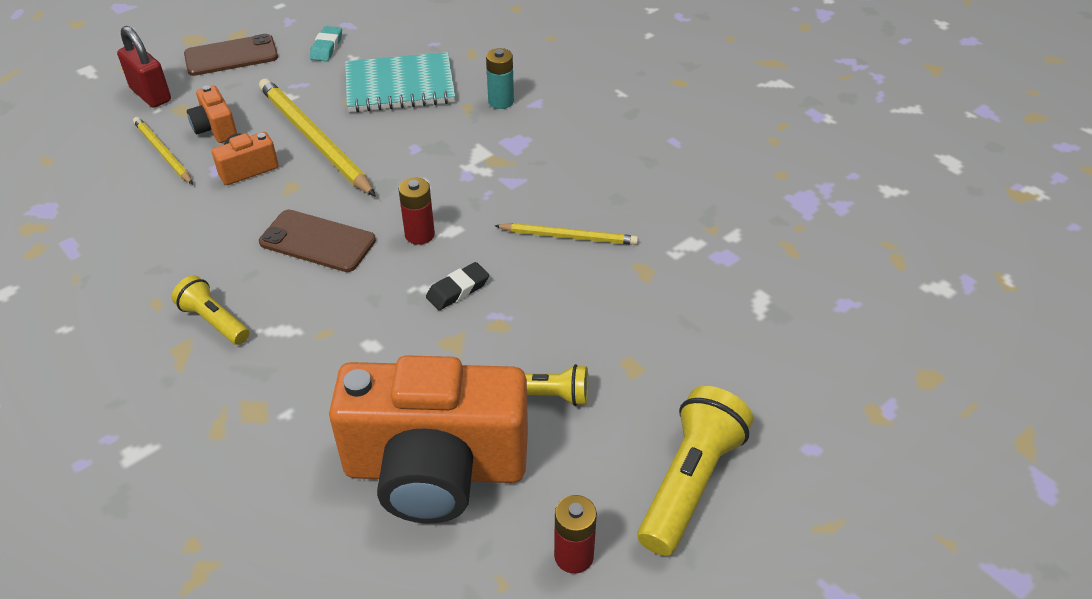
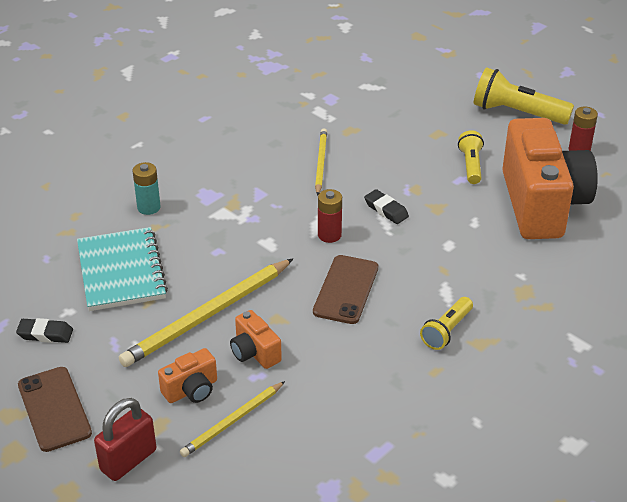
camera: 95 degrees left, 5 degrees down
turquoise eraser [310,26,342,61] -> black eraser [16,318,73,343]

